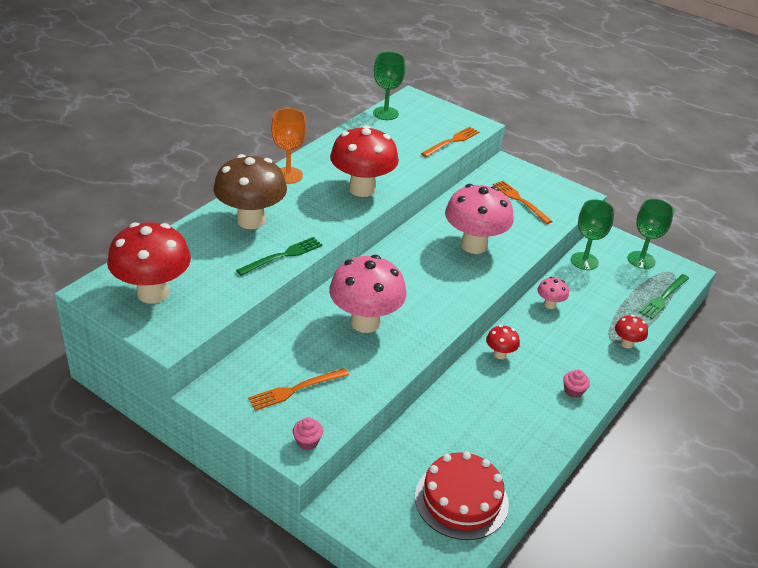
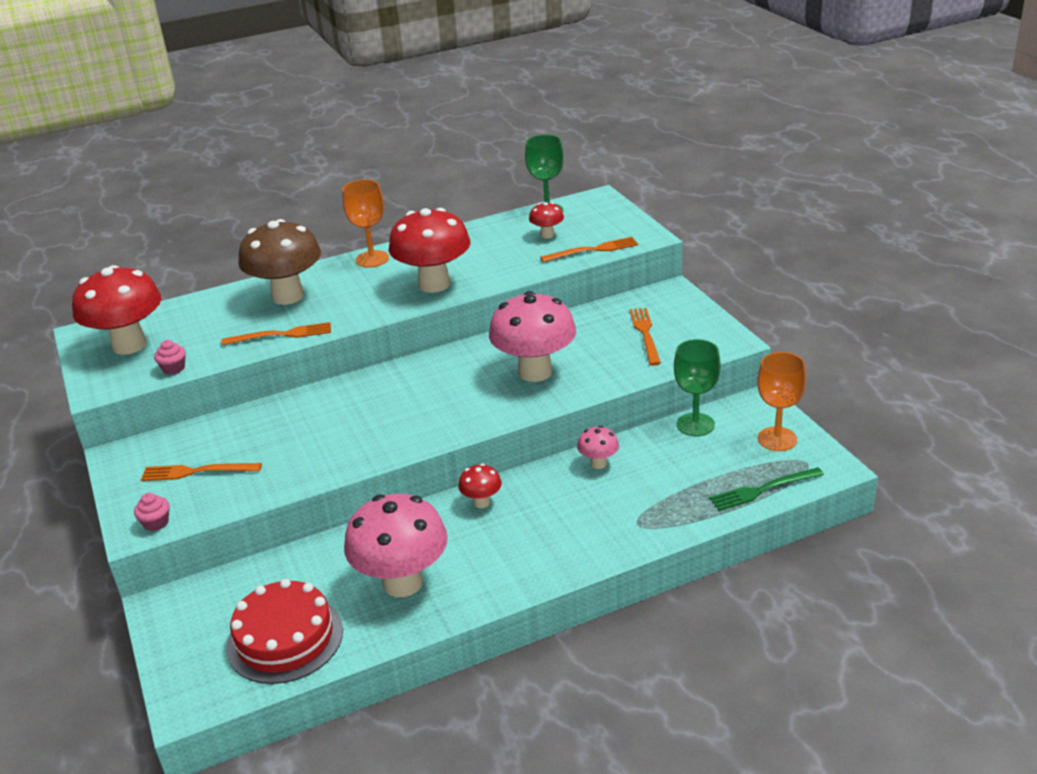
camera: 35 degrees right, 5 degrees down
green fork [236,237,323,276] -> orange fork [221,322,331,345]
pink mushroom [329,255,406,333] -> pink mushroom moved to [344,494,448,597]
pink cupcake [563,370,590,398] -> pink cupcake moved to [154,340,186,375]
red mushroom [615,315,648,348] -> red mushroom moved to [529,202,564,239]
green goblet [628,199,674,269] -> orange goblet [757,352,806,451]

